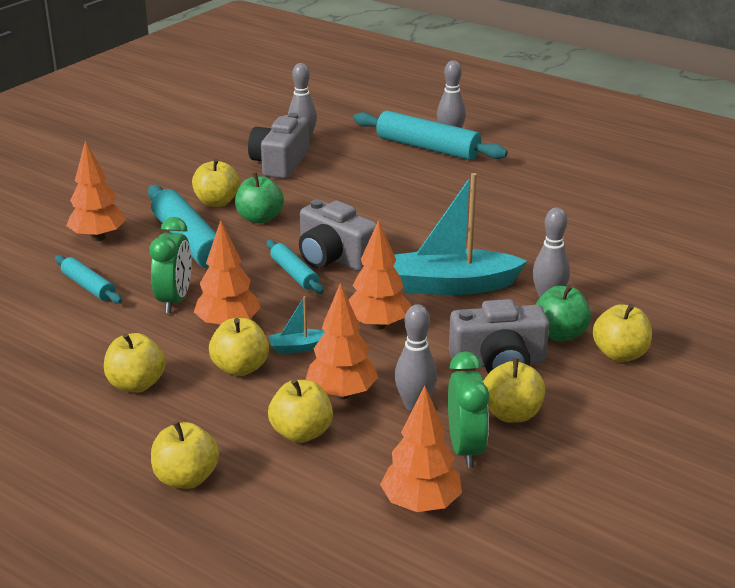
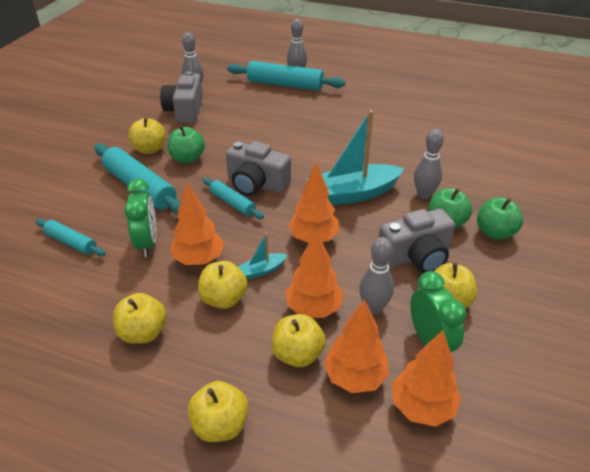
camera: 15 degrees left, 10 degrees up
orange tree [66,141,126,241] -> orange tree moved to [323,299,389,393]
yellow apple [592,304,652,362] -> green apple [477,197,523,240]

